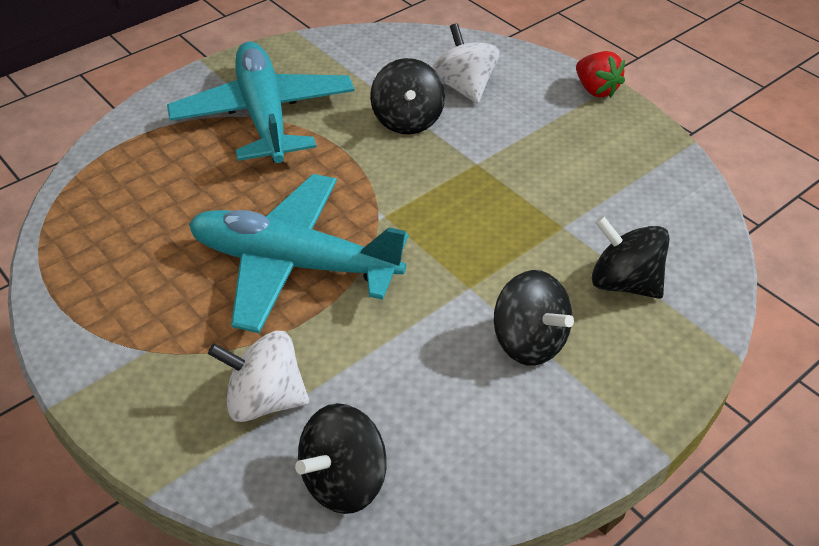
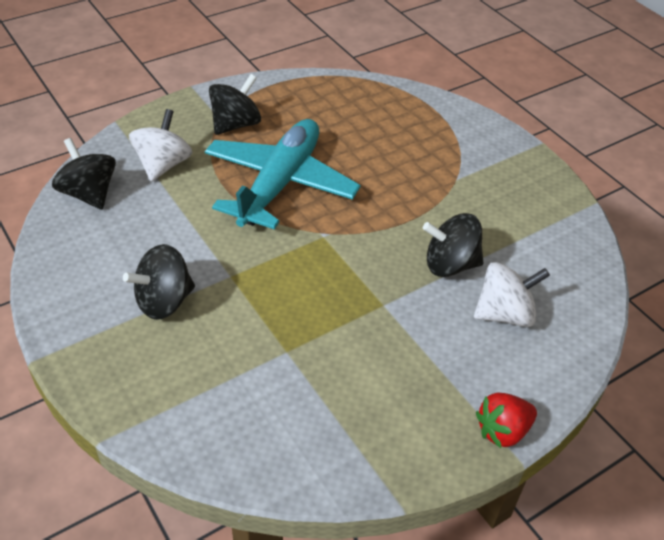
camera: 95 degrees right, 0 degrees up
turquoise plane [167,41,354,163] -> none
black spinning top [592,216,670,299] -> black spinning top moved to [209,74,261,135]

